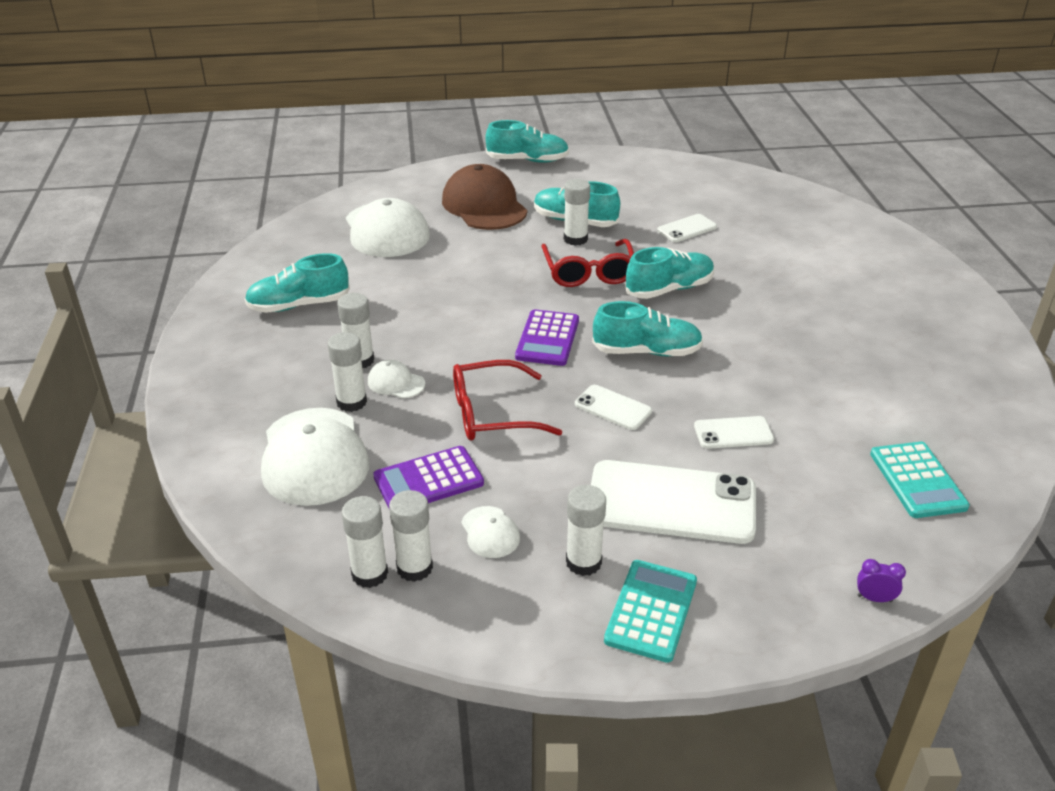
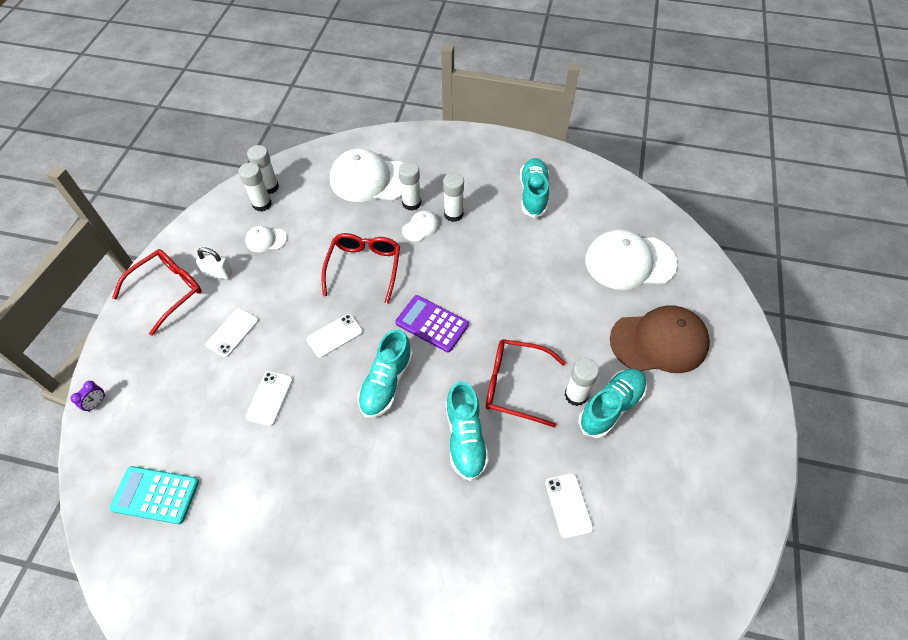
camera: 110 degrees right, 20 degrees up
purple calculator [373,446,484,508] -> none
turquoise shoe [486,120,569,163] -> none
white glue stick [566,485,606,576] -> white padlock [196,247,233,279]
white phone [591,460,756,544] -> white phone [206,308,258,357], size x0.49
turquoise calculator [604,560,697,663] -> red glasses [112,249,202,336]

